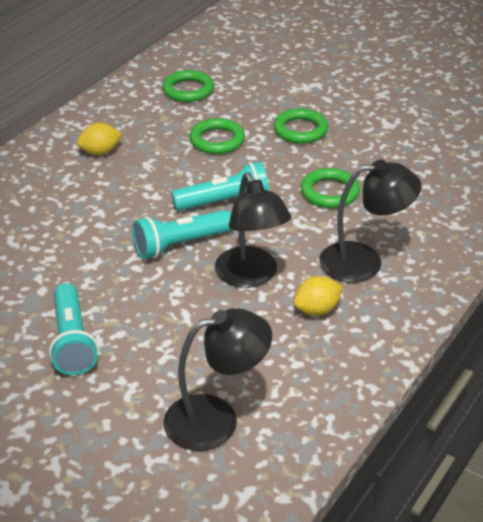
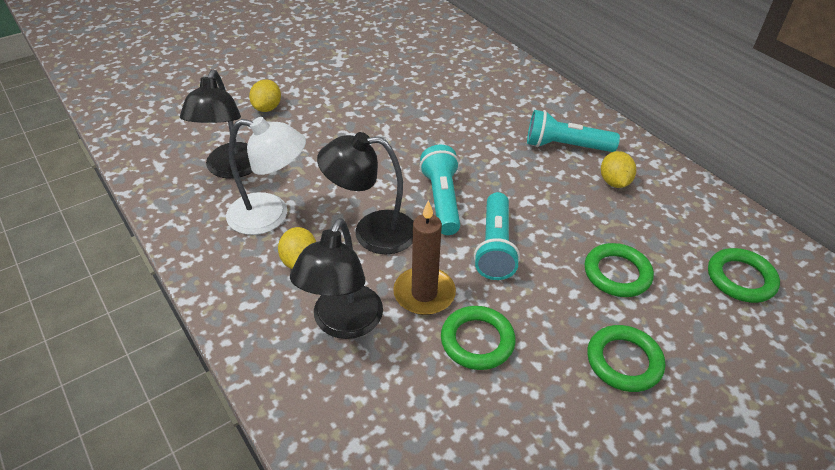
camera: 110 degrees right, 5 degrees up
turquoise flashlight [49,283,98,375] -> turquoise flashlight moved to [527,110,620,152]
none -> white lamp [226,117,306,235]
none -> yellow lemon [249,79,281,112]
none -> brown candle [393,200,456,315]

